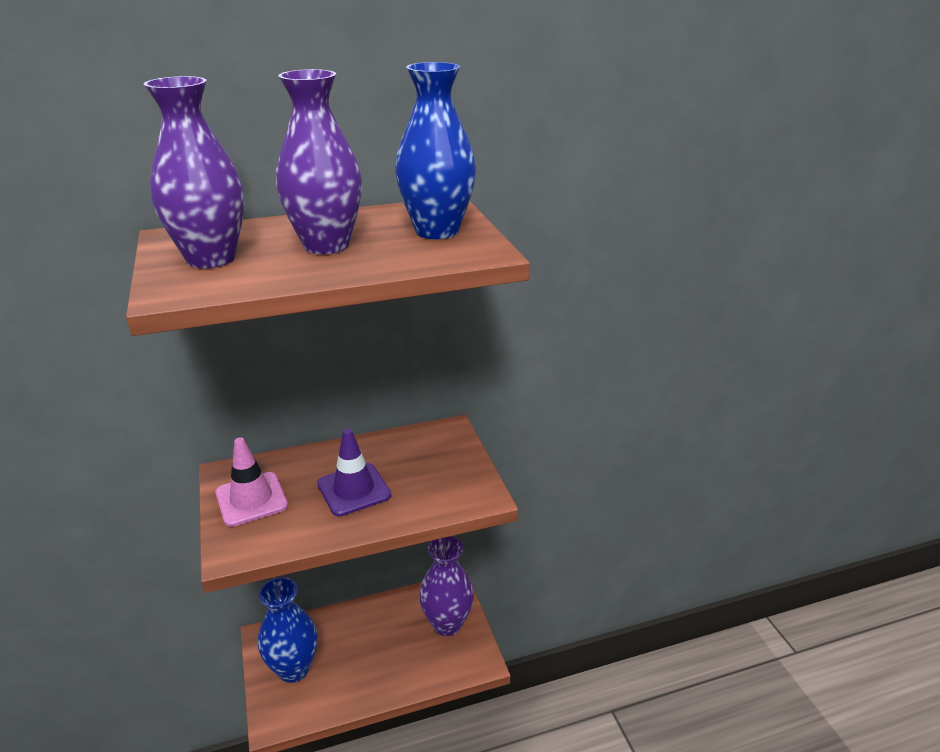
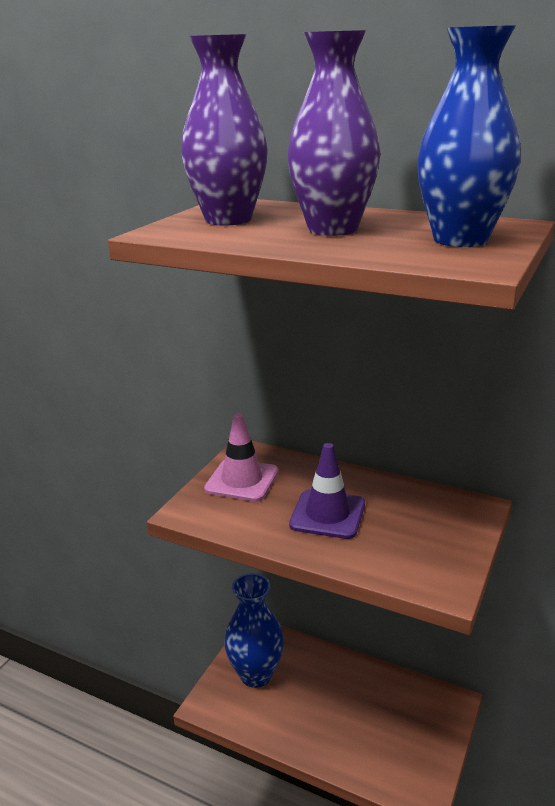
camera: 45 degrees right, 5 degrees down
purple vase [419,536,474,636] -> none

